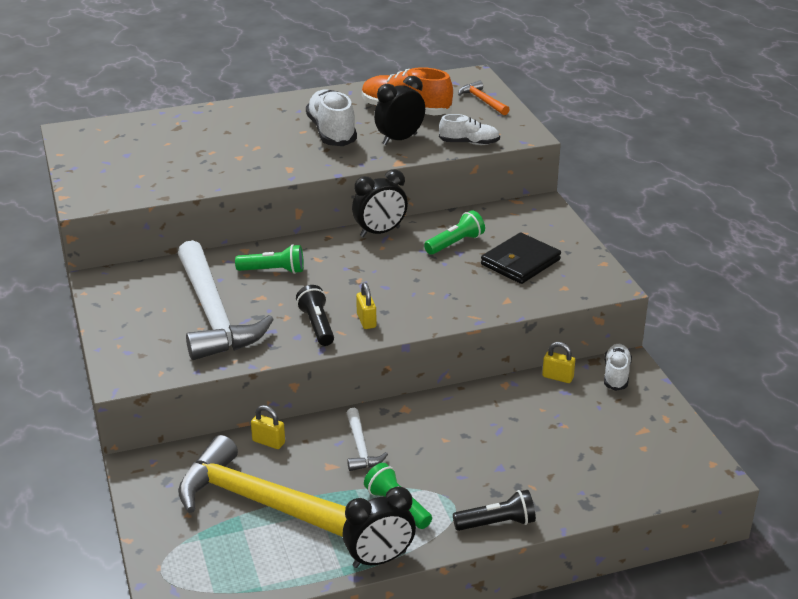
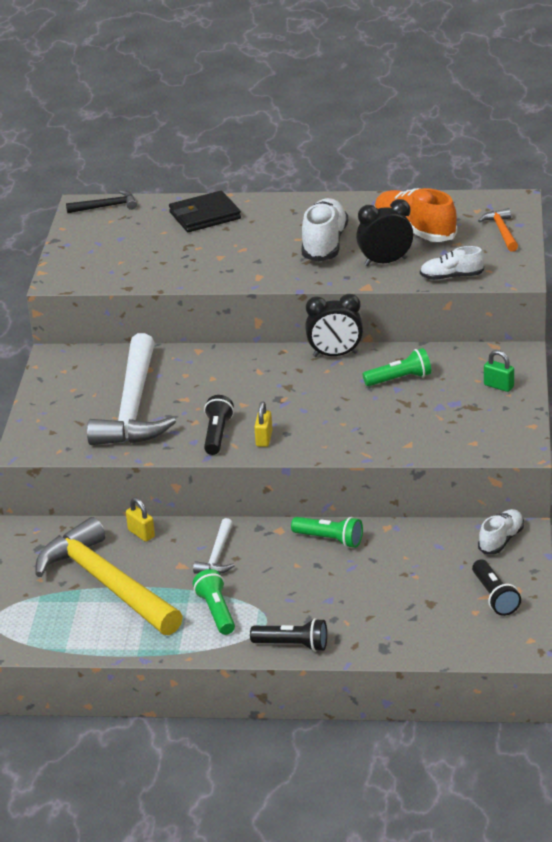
camera: 25 degrees right, 0 degrees up
green flashlight [235,244,304,274] -> green flashlight moved to [291,517,363,548]
black clock [342,487,416,568] -> none
white shoe [439,114,500,145] -> white shoe turned 150 degrees clockwise [420,246,484,280]
black wallet [481,232,561,284] -> black wallet moved to [169,191,241,232]
yellow padlock [542,342,575,383] -> none
none -> black hammer [66,190,137,213]
none -> black flashlight [472,560,521,616]
none -> green padlock [484,350,514,392]

